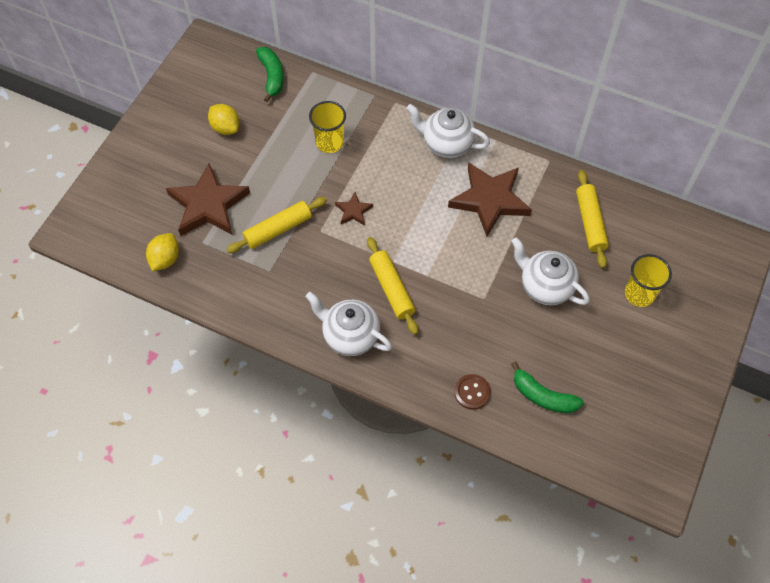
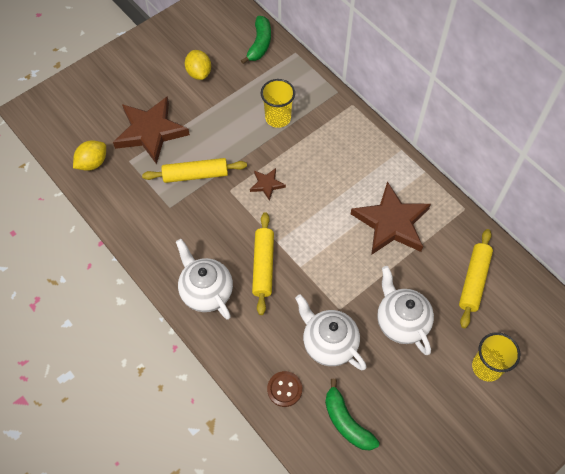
camera: 25 degrees right, 0 degrees up
white teapot [406,104,490,158] -> white teapot moved to [295,294,366,370]

